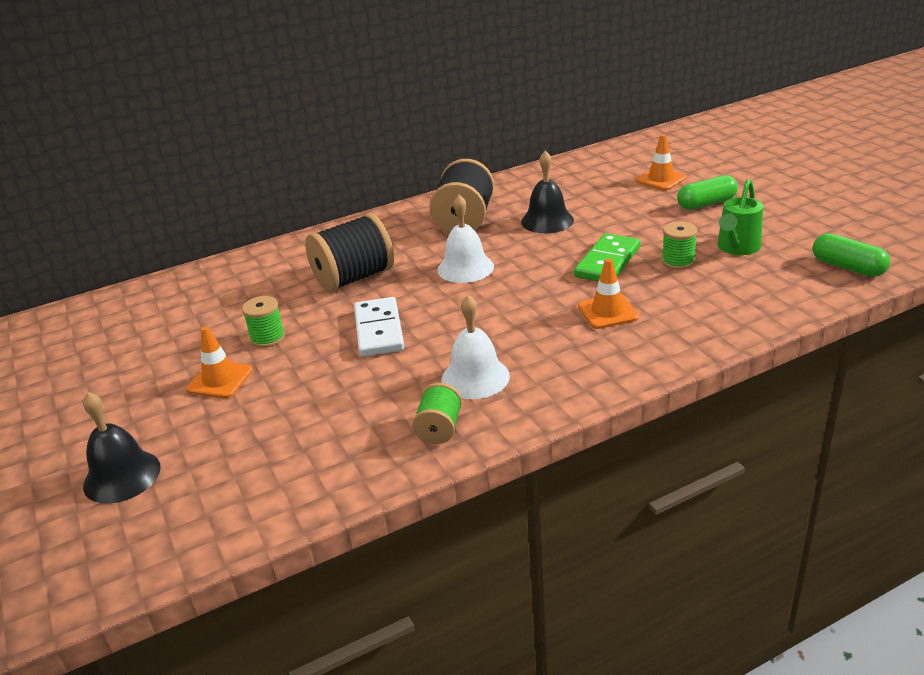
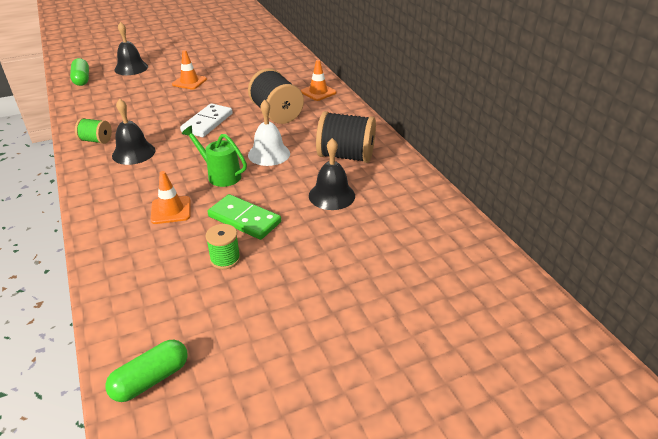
camera: 90 degrees right, 5 degrees up
green spool [242,296,285,348] -> none
white domino [354,297,404,357] -> white domino turned 60 degrees counterclockwise [180,103,233,137]
white bell [441,295,510,399] -> black bell [112,98,155,165]
orange traffic cone [636,134,687,190] -> orange traffic cone moved to [301,60,336,101]
green capsule [677,175,738,210] -> green capsule moved to [70,58,89,86]
green watering can [717,179,763,255] -> green watering can moved to [182,125,247,187]

